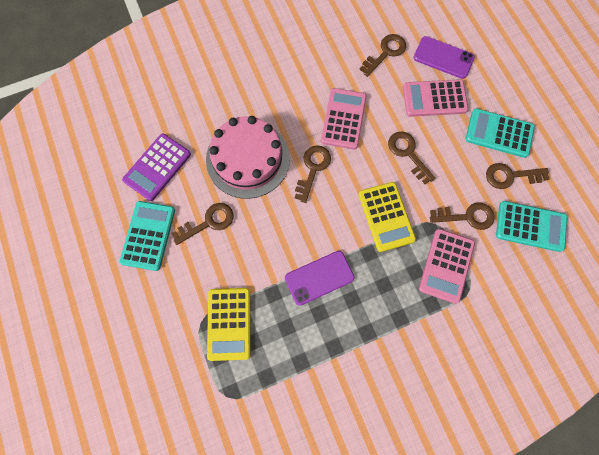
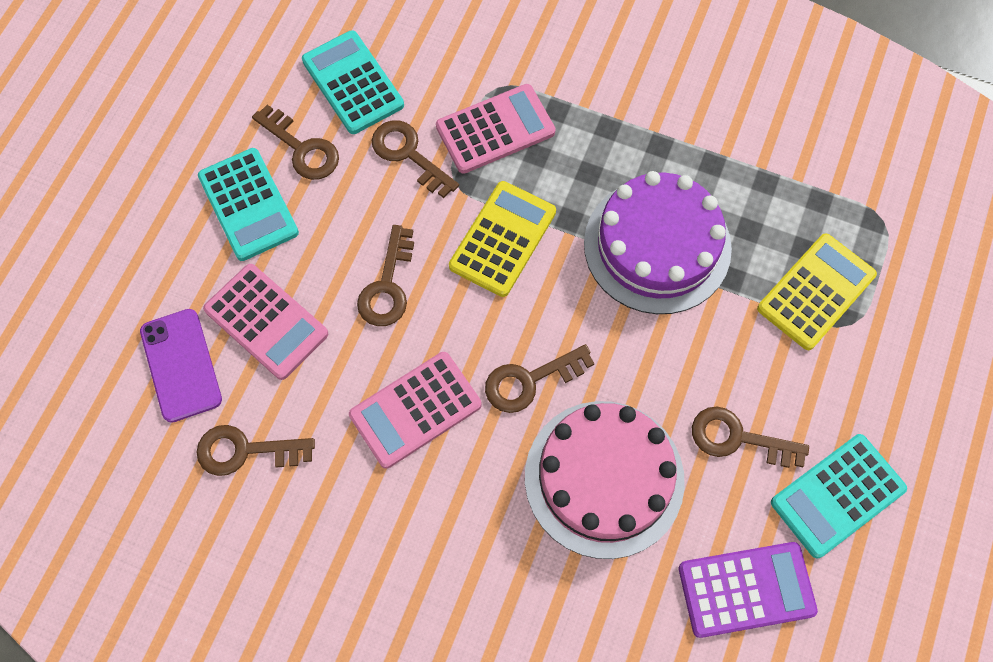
camera: 135 degrees left, 5 degrees down
purple phone [285,251,355,306] -> purple cake [584,171,732,314]

